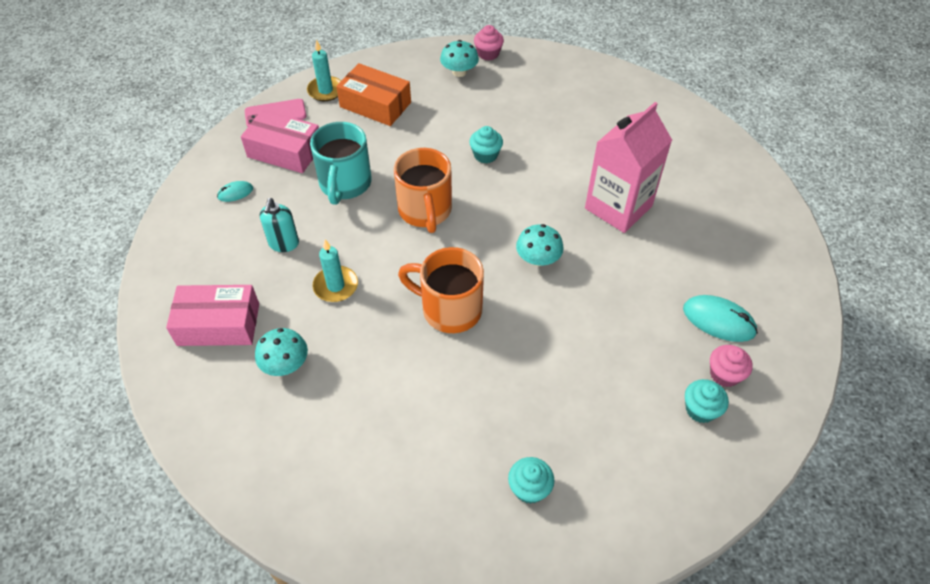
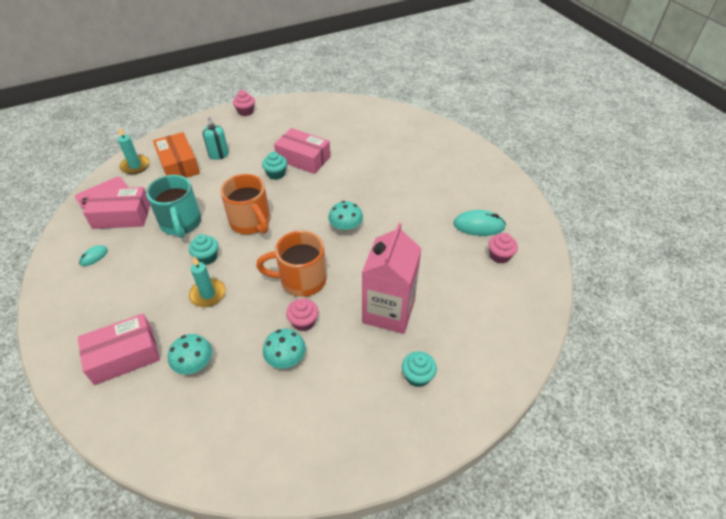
camera: 25 degrees left, 5 degrees down
turquoise soap dispenser [260,198,299,252] -> turquoise soap dispenser moved to [203,117,229,160]
orange box [336,63,411,126] -> orange box turned 60 degrees clockwise [153,132,200,178]
turquoise mushroom [440,40,479,77] -> turquoise mushroom moved to [263,329,306,369]
pink carton [585,102,672,233] -> pink carton moved to [362,223,422,334]
turquoise cupcake [685,379,729,423] -> turquoise cupcake moved to [189,234,218,265]
none -> pink box [274,128,331,174]
none -> pink cupcake [286,299,318,331]

